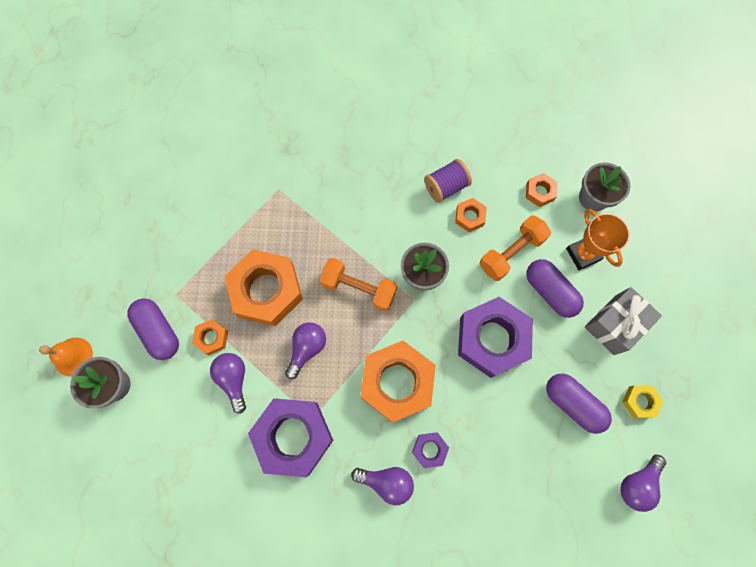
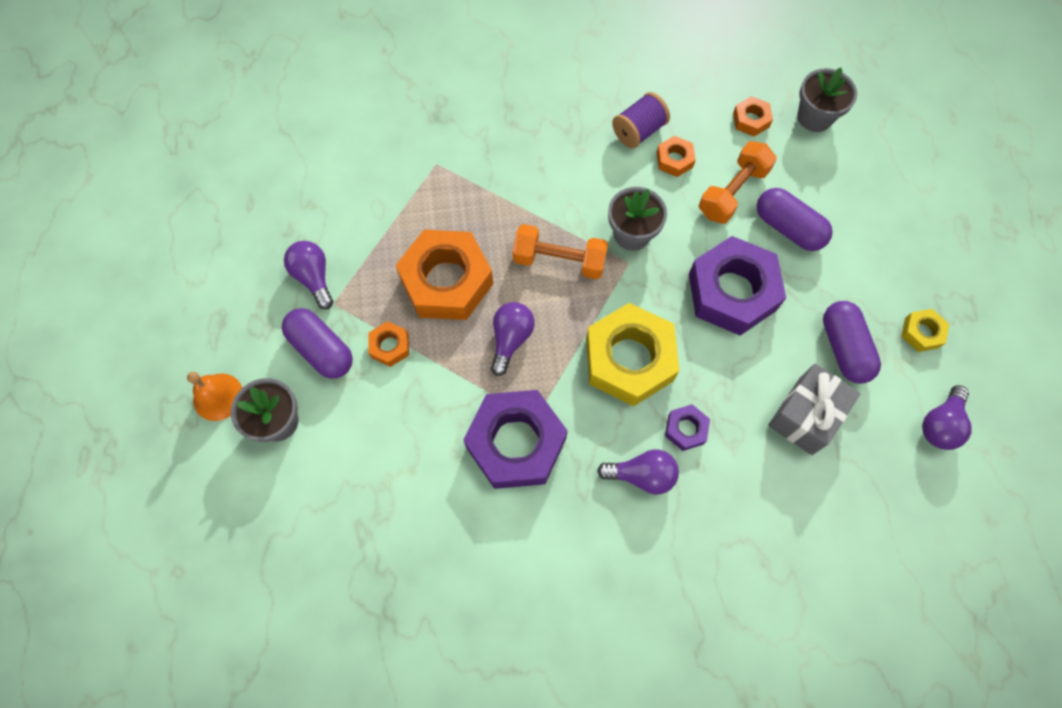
camera: 10 degrees left, 5 degrees down
purple light bulb [210,353,246,414] -> purple light bulb moved to [284,241,333,309]
orange nut [360,341,436,423] -> yellow nut [586,303,680,406]
purple capsule [546,374,612,434] -> purple capsule turned 45 degrees clockwise [823,301,881,384]
orange trophy [566,209,630,270] -> none
grey gift [585,287,662,355] -> grey gift moved to [768,364,861,455]

